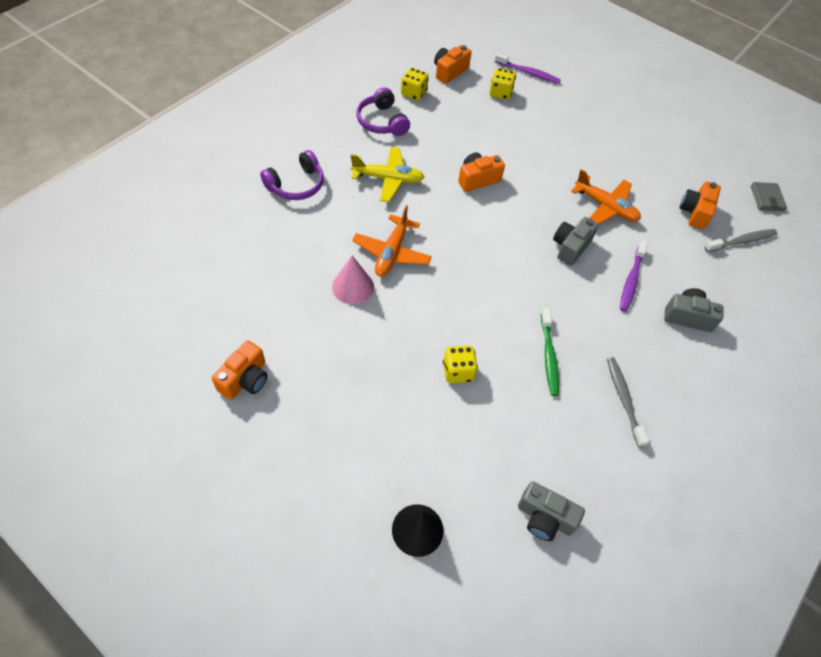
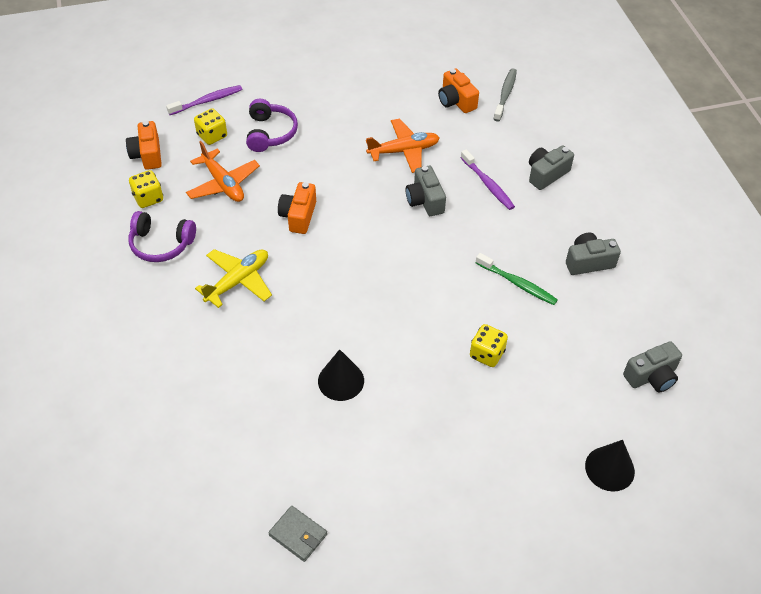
camera: 50 degrees left, 5 degrees down
orange camera [212,340,268,400] -> none
purple headphones [260,150,324,200] -> purple headphones moved to [246,99,298,152]
pink cone [332,255,374,305] -> black cone [318,349,364,401]
orange plane [352,205,432,277] -> orange plane moved to [186,141,260,202]
grey toothbrush [607,357,649,447] -> grey camera [566,232,621,275]
grey wallet [751,182,787,211] -> grey wallet moved to [268,506,327,562]

